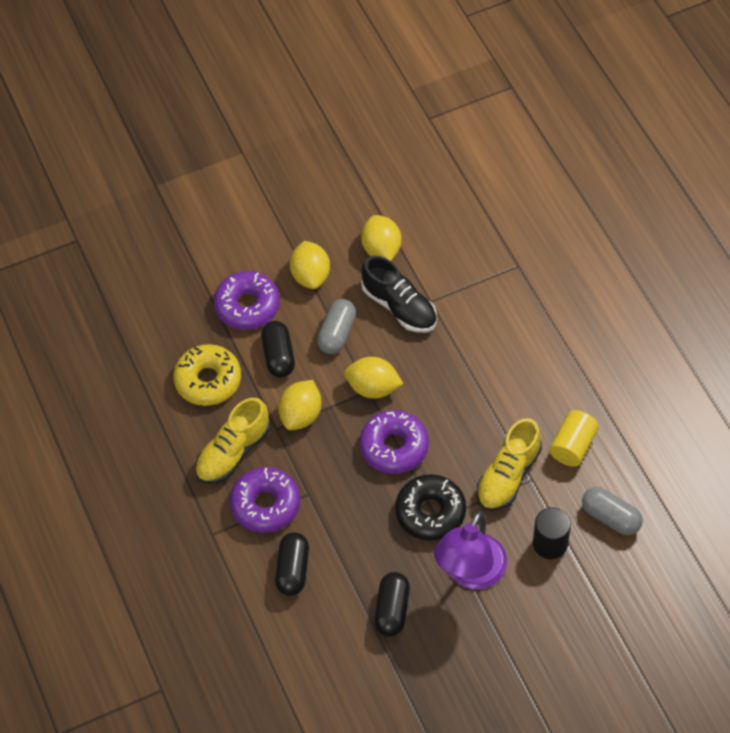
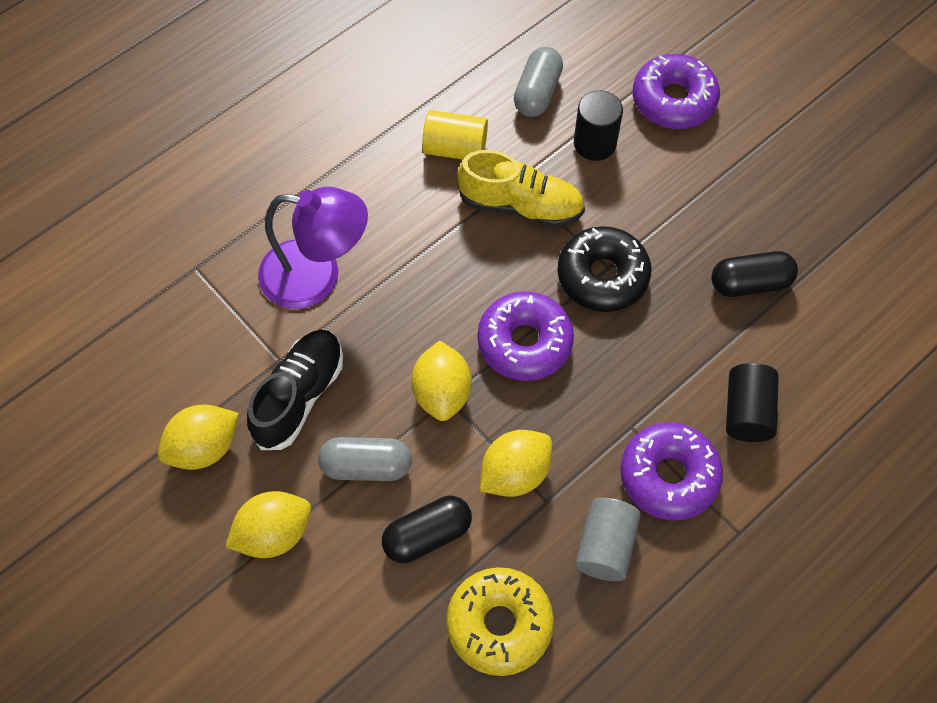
camera: 110 degrees left, 5 degrees up
yellow shoe [195,398,271,484] -> grey cylinder [575,498,641,581]
purple donut [214,271,280,330] -> purple donut moved to [632,54,720,129]
black capsule [275,532,309,596] -> black cylinder [726,363,779,442]
yellow lemon [278,380,322,430] -> yellow lemon turned 45 degrees counterclockwise [480,430,552,497]
purple lamp [434,511,507,589] -> purple lamp moved to [258,187,368,309]

